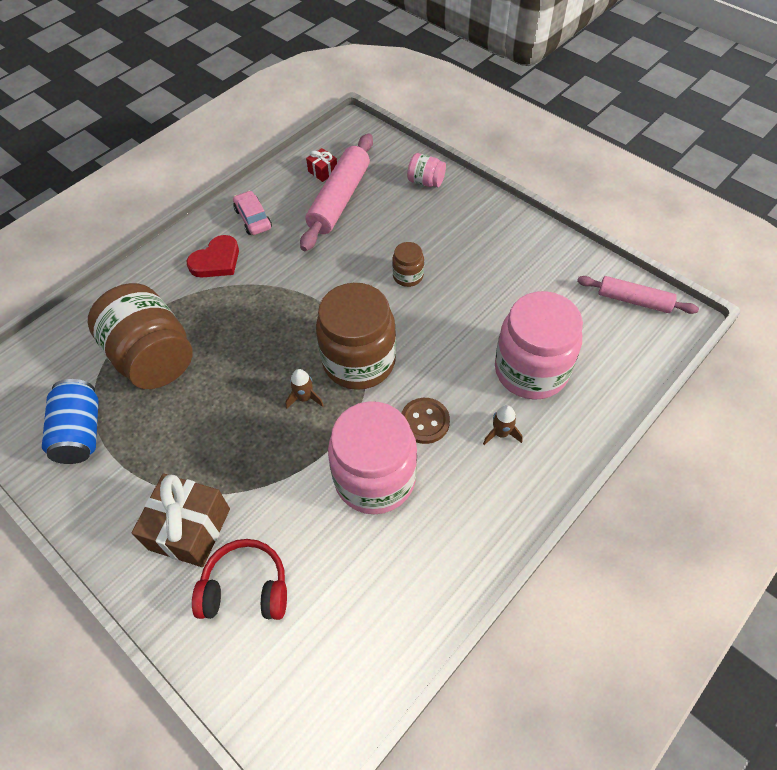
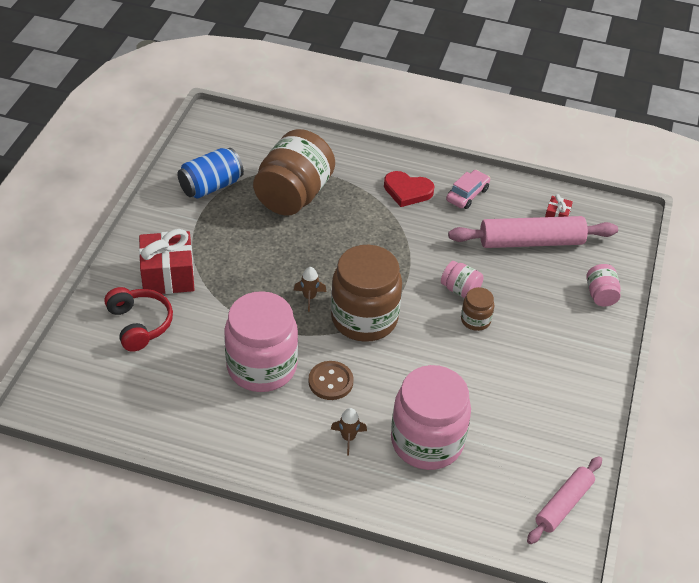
camera: 60 degrees right, 10 degrees down
brown gift [132,473,230,567] -> red gift [139,229,194,294]
pink rolling pin [577,276,699,314] -> pink rolling pin turned 45 degrees clockwise [527,456,602,544]
none -> pink jar [441,261,484,298]

